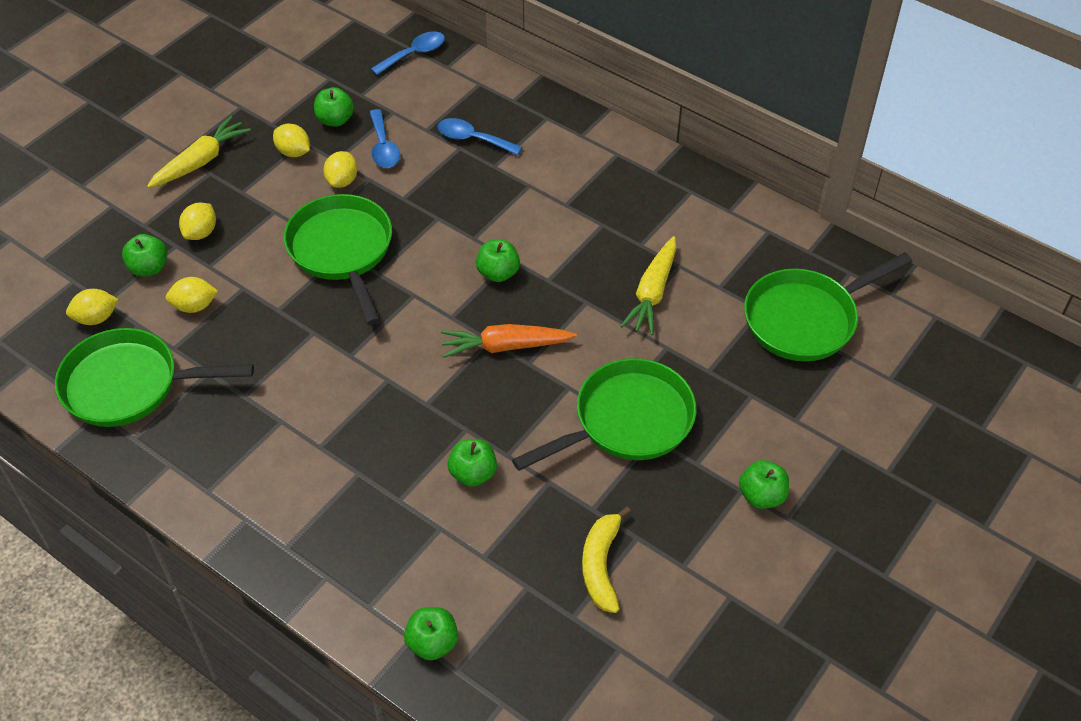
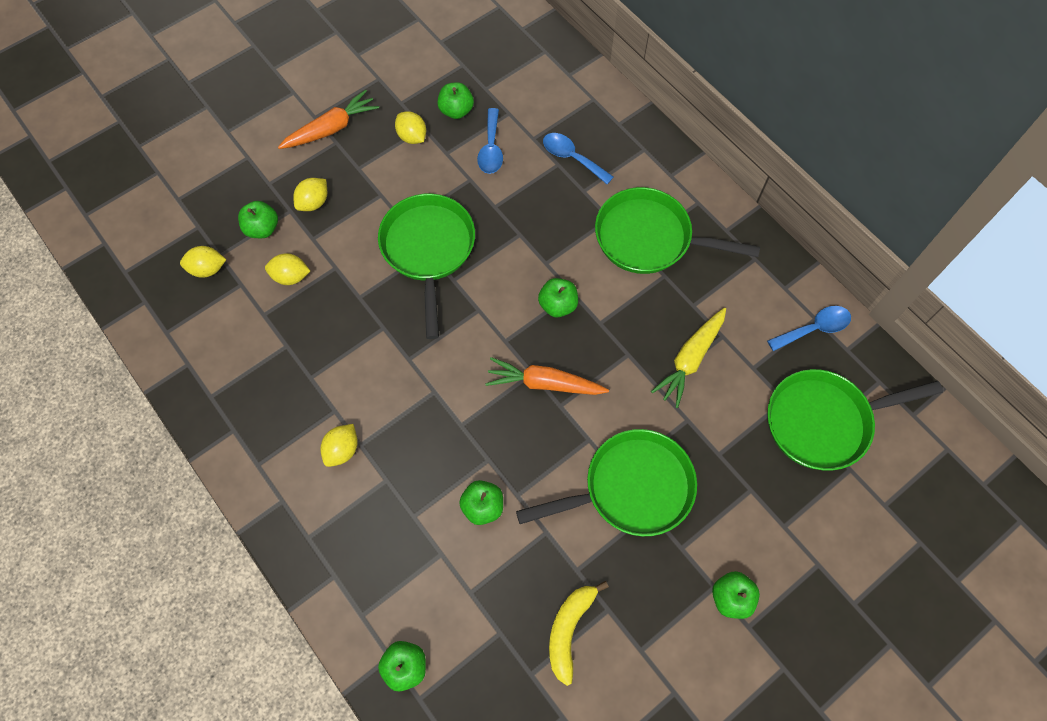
camera: 15 degrees right, 15 degrees up
green pan [55,328,254,427] -> green pan moved to [595,187,760,274]
yellow carrot [147,116,251,188] -> orange carrot [278,90,379,149]
yellow lemon [323,151,358,188] -> yellow lemon moved to [320,424,358,467]
blue spoon [371,31,445,75] -> blue spoon moved to [767,306,851,351]

